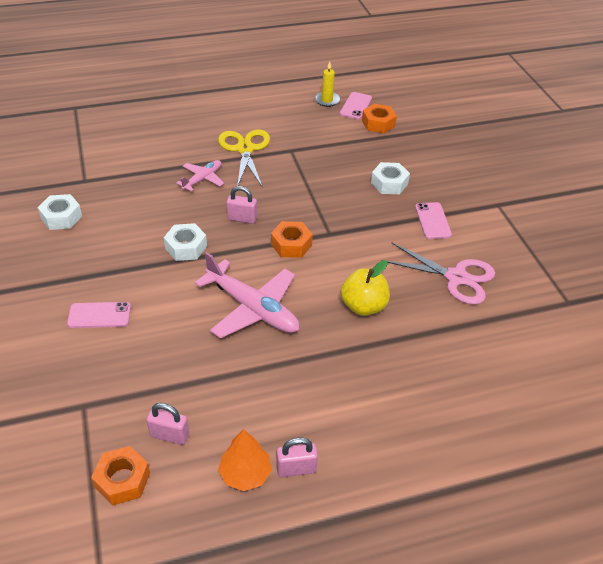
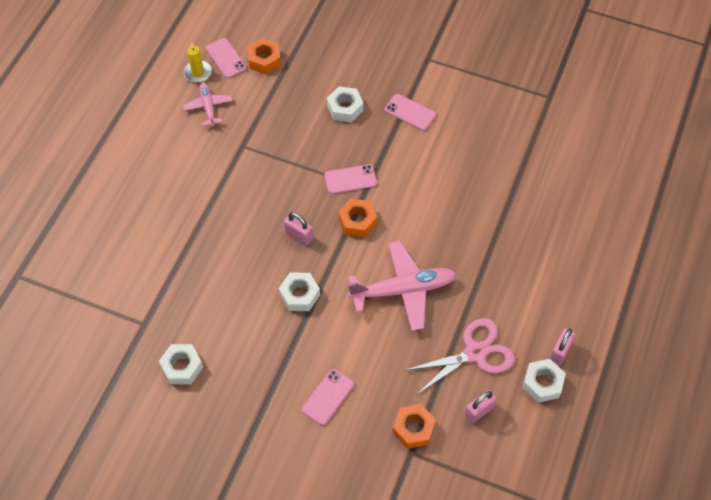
camera: 50 degrees left, 15 degrees up
orange nut [91,446,150,506] -> orange nut moved to [393,404,436,449]
pink plane [176,160,224,192] -> pink plane moved to [183,83,232,126]
yellow scissors [218,130,270,188] -> none
orange tree [218,429,272,491] -> white nut [523,359,566,403]
pink padlock [226,186,257,224] -> pink padlock turned 75 degrees clockwise [284,212,313,246]
yellow apple [341,260,390,316] -> none
pink scissors [382,243,495,305] -> pink scissors moved to [403,318,515,395]
none -> pink phone [324,164,377,194]

